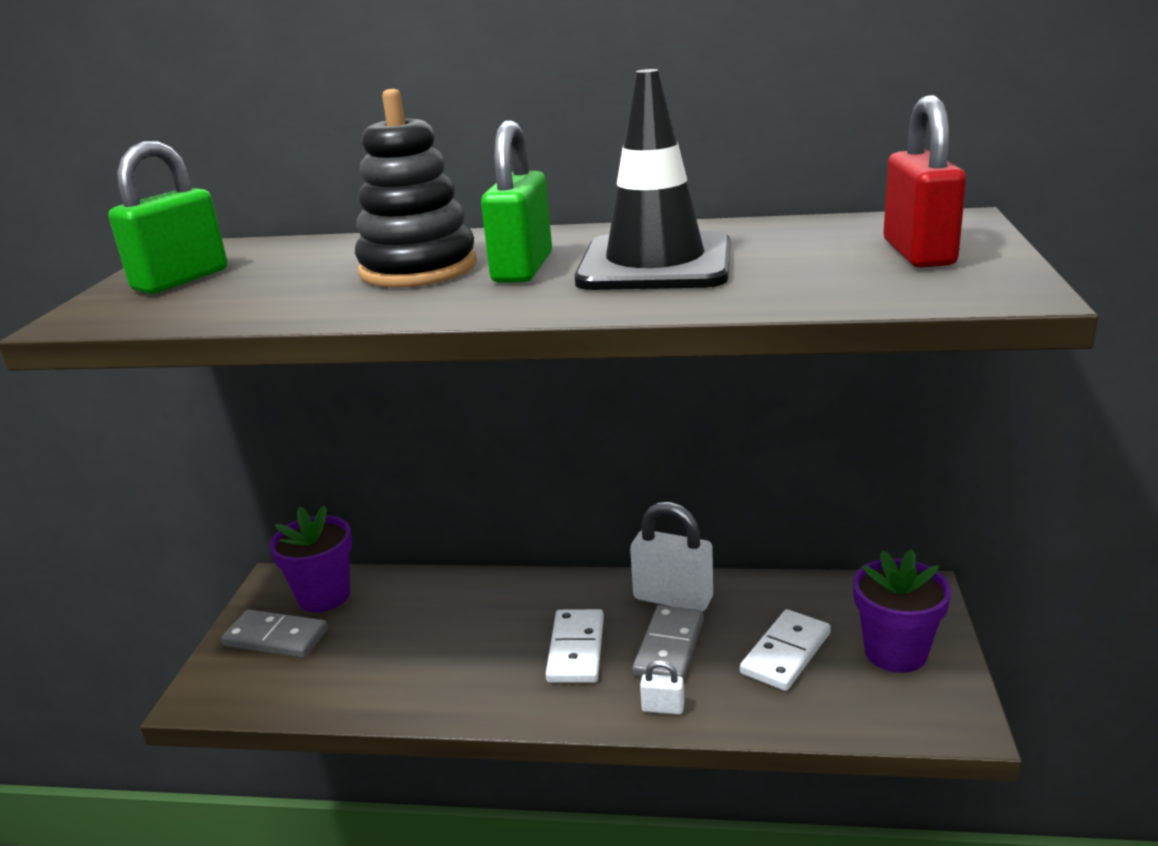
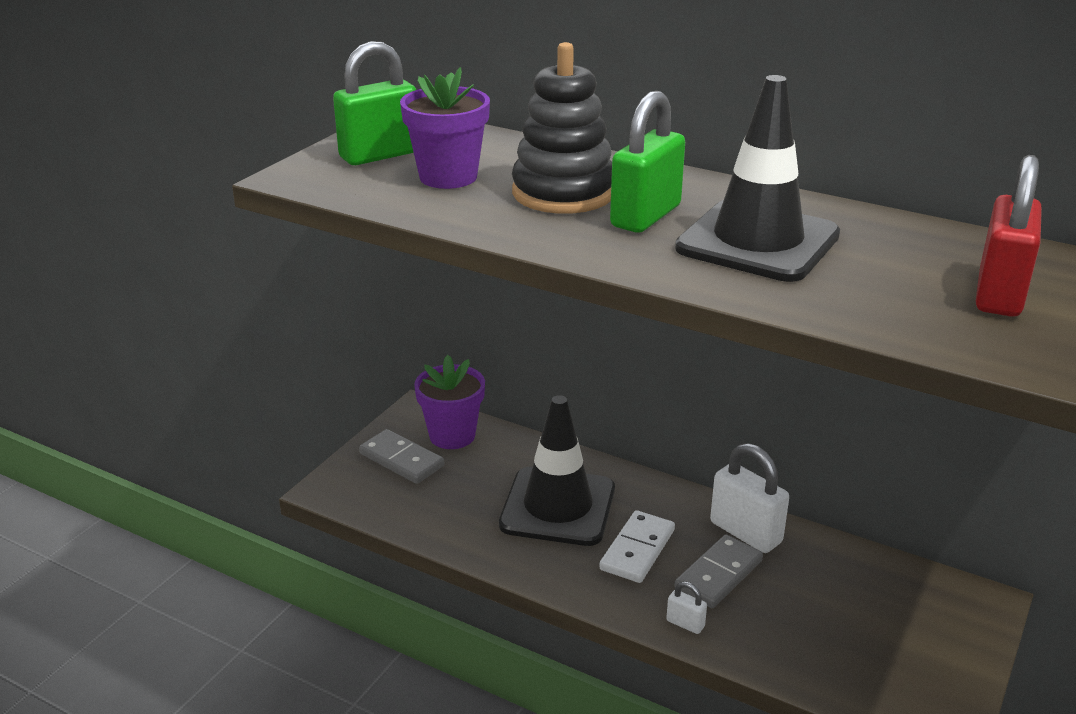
camera: 20 degrees right, 5 degrees up
white domino [740,609,831,691] -> none
purple flower pot [853,549,951,673] -> purple flower pot moved to [400,67,490,189]
none -> black traffic cone [499,395,615,546]

